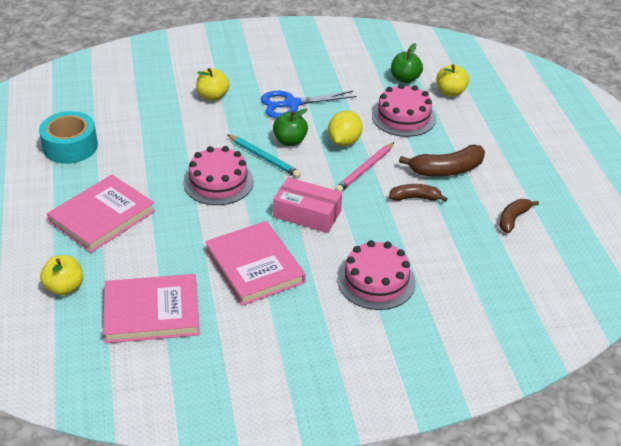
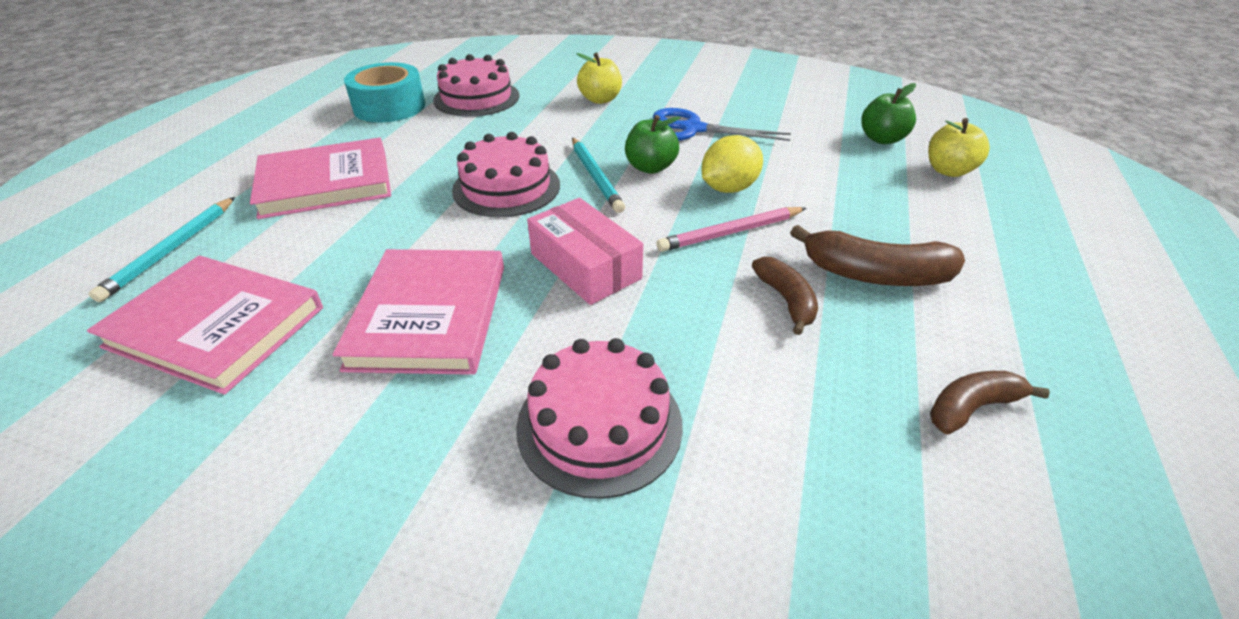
camera: 30 degrees right, 0 degrees up
yellow apple [40,255,83,296] -> turquoise pencil [89,197,235,302]
pink cake [372,84,436,137] -> pink cake moved to [433,54,519,117]
brown banana [389,184,447,202] -> brown banana turned 45 degrees clockwise [752,257,818,335]

